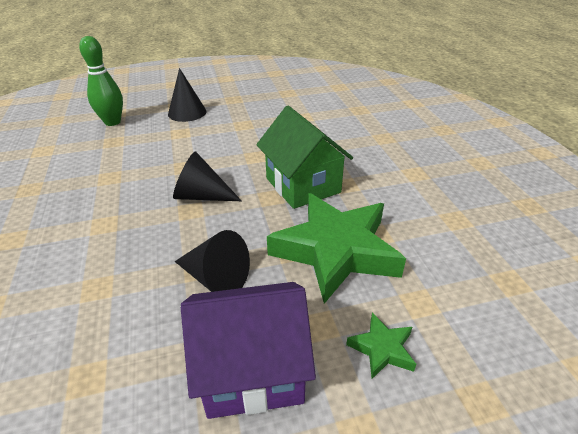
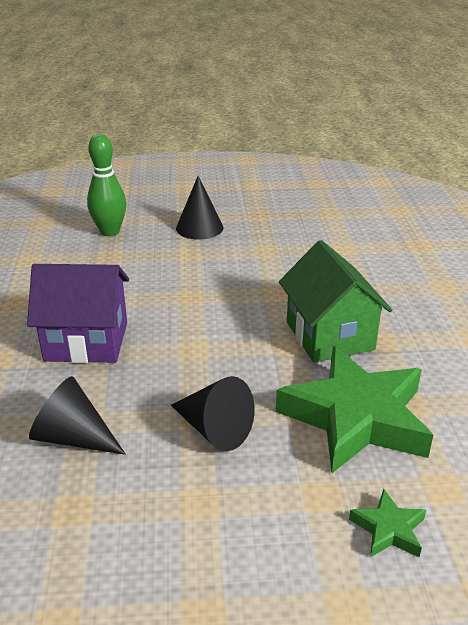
camera: 10 degrees right, 5 degrees down
black cone [173,151,242,201] -> black cone moved to [29,376,126,455]
purple house [181,282,316,419] -> purple house moved to [27,264,129,363]

